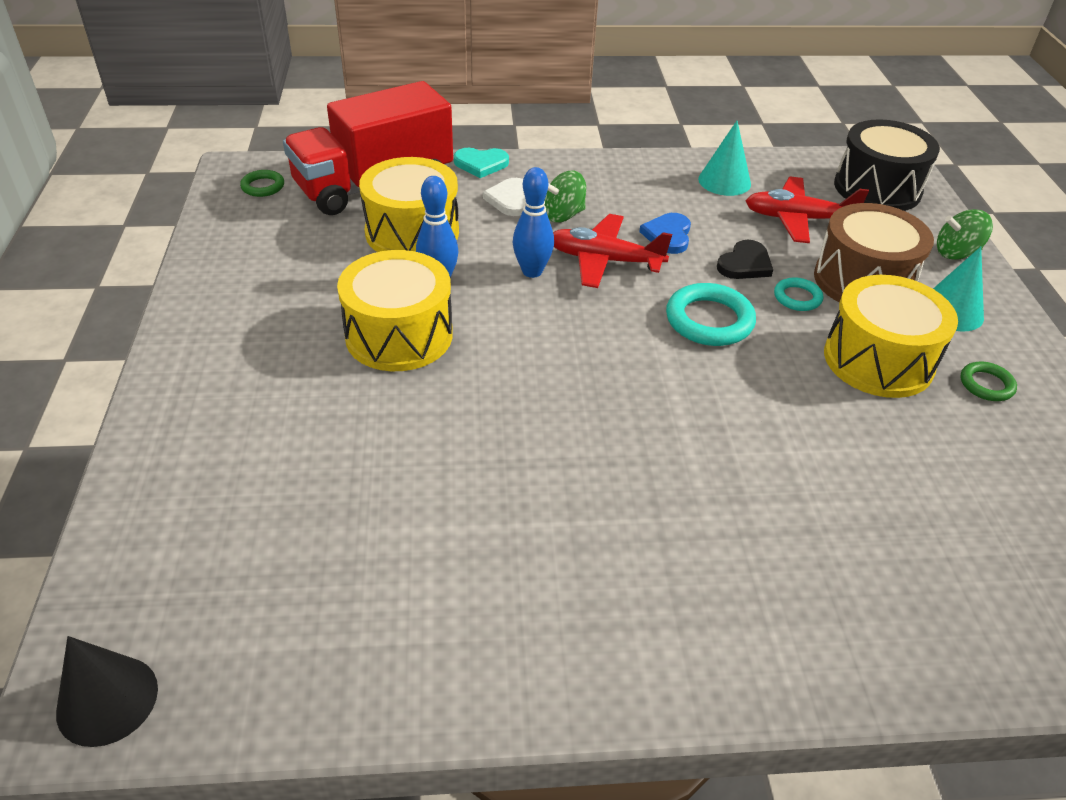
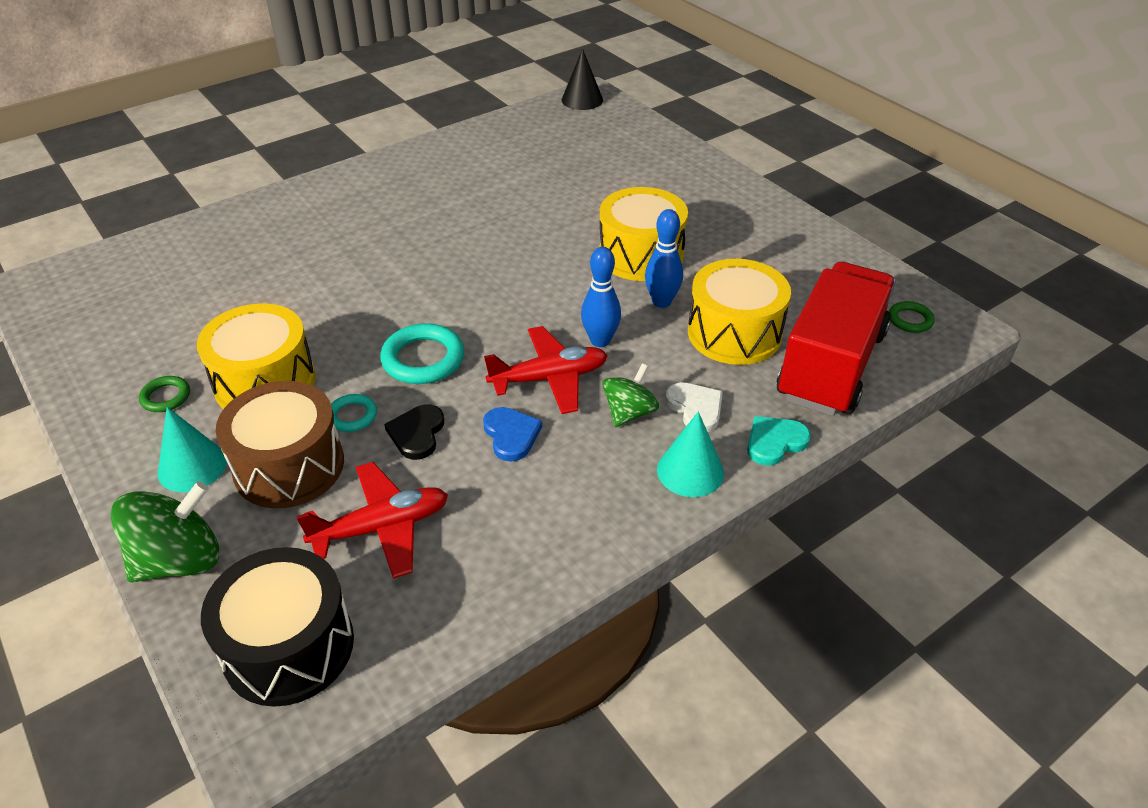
camera: 150 degrees right, 0 degrees up
turquoise cone [698,121,751,196] -> turquoise cone moved to [657,411,724,497]
green spinning top [937,209,993,260] -> green spinning top [111,481,219,583], size x1.57

